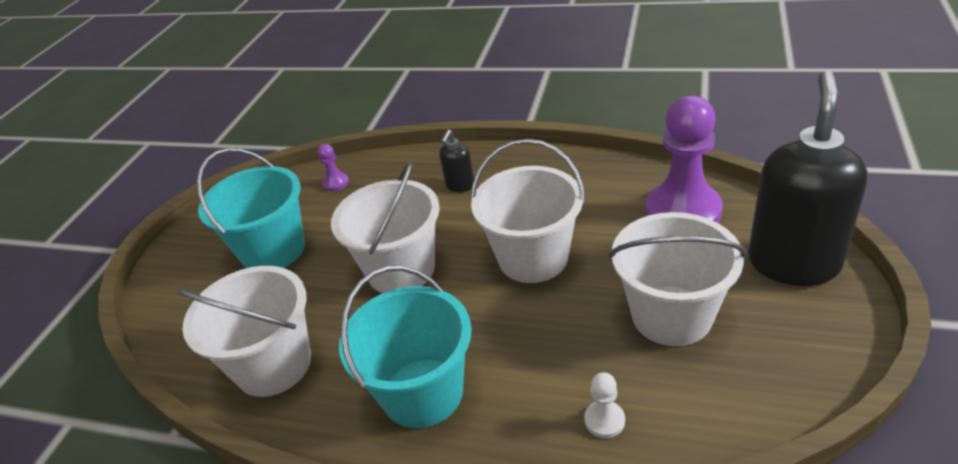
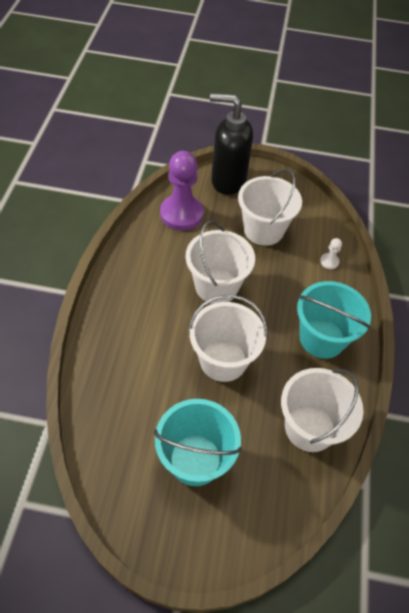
camera: 105 degrees left, 15 degrees up
purple pawn [318,144,349,191] -> none
black soap dispenser [439,129,474,192] -> none

